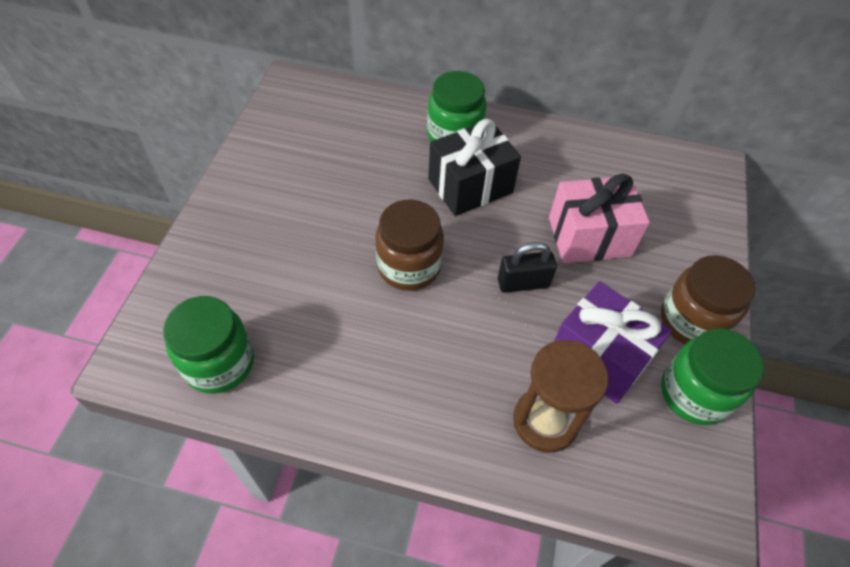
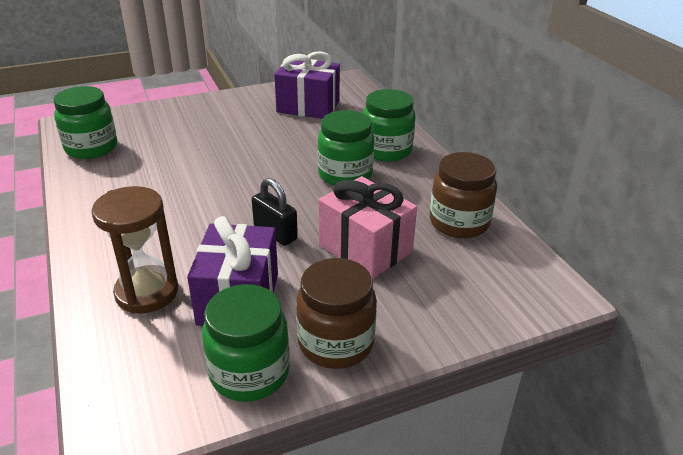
camera: 55 degrees right, 20 degrees down
brown jar [375,200,444,291] -> brown jar moved to [430,152,497,238]
black gift [428,119,521,216] -> green jar [318,110,374,186]
none -> purple gift [274,51,340,119]

